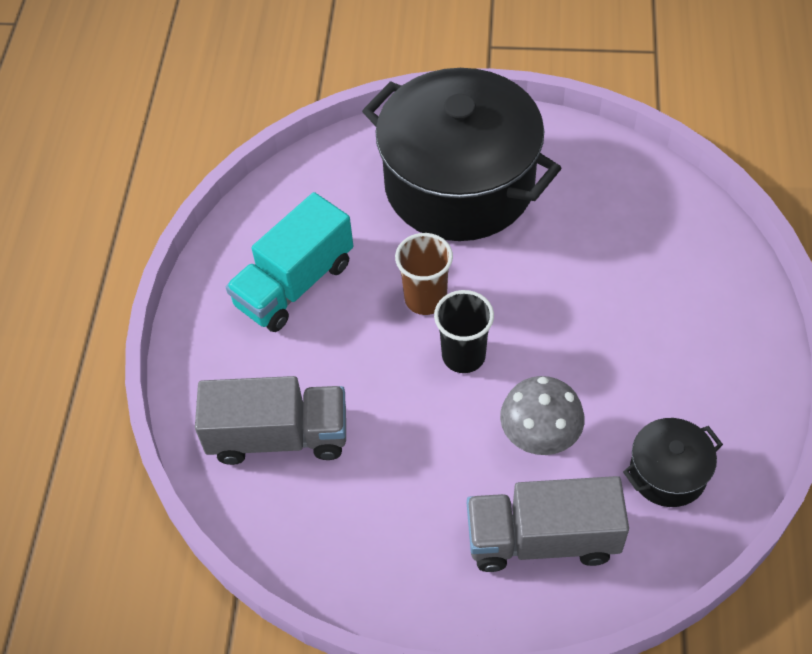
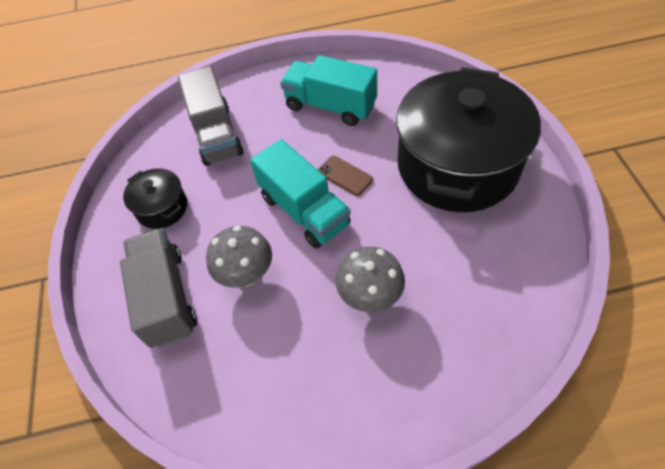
camera: 75 degrees right, 0 degrees up
brown cup [395,233,453,315] -> brown phone [318,156,373,196]
black cup [434,290,494,373] -> turquoise truck [250,139,351,248]
black pot [623,418,723,507] -> black pot moved to [123,168,187,229]
none -> grey mushroom [336,246,405,312]

